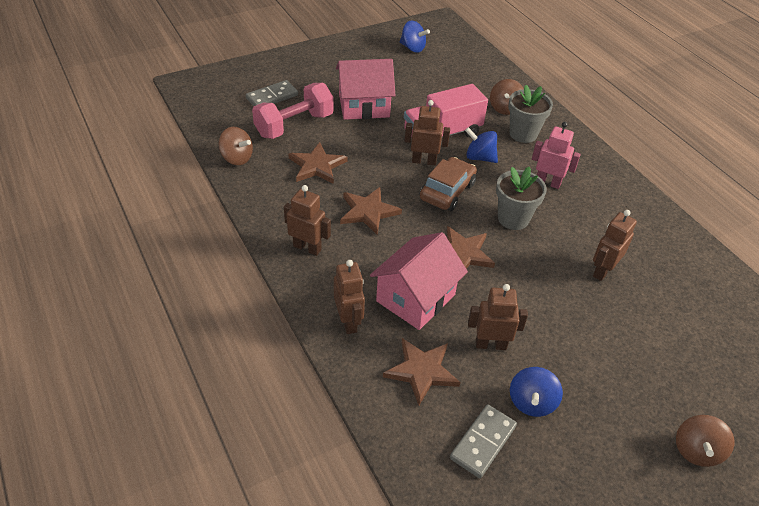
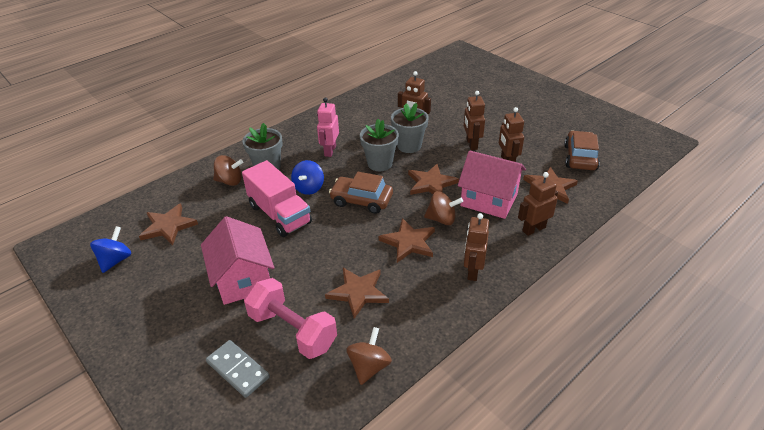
camera: 100 degrees left, 5 degrees down
brown robot [405,100,450,165] -> brown robot moved to [464,91,485,150]
grey domino [450,405,517,478] -> brown car [564,131,600,170]
blue spinning top [510,367,563,417] -> none
brown spinning top [676,415,734,467] -> brown spinning top moved to [424,191,463,225]
none -> brown star [139,203,198,245]
none -> grey flower pot [391,103,429,153]

